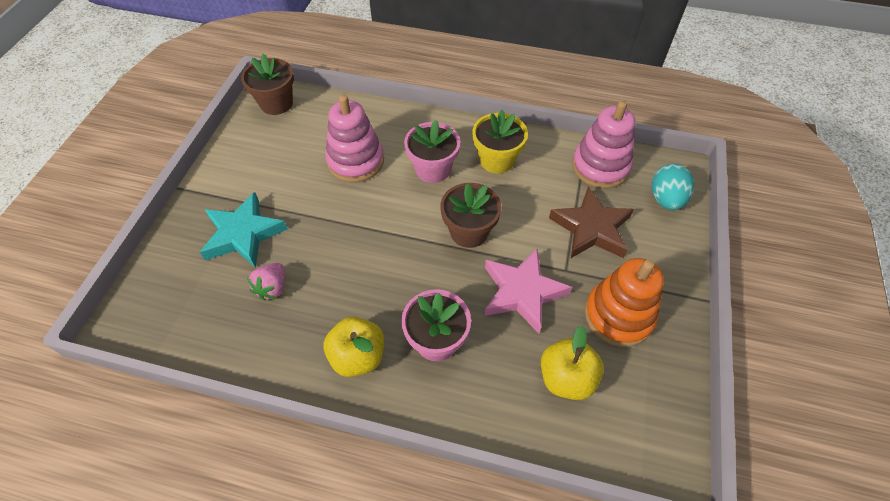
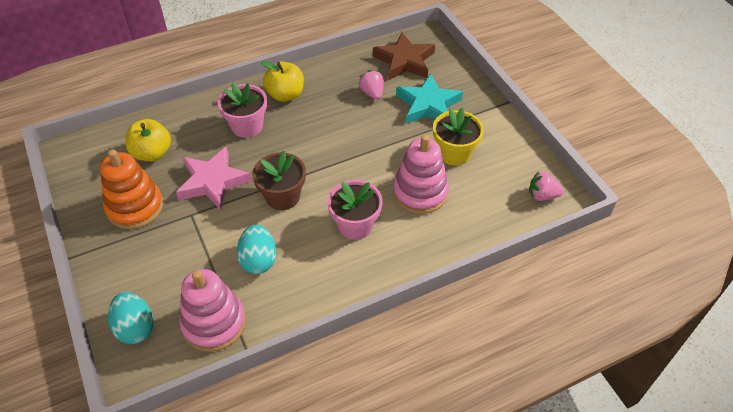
camera: 140 degrees right, 5 degrees down
brown flower pot [241,54,294,115] -> pink strawberry [529,171,564,201]
yellow flower pot [473,110,528,173] -> yellow flower pot moved to [433,108,484,166]
brown star [549,186,634,258] -> brown star moved to [373,32,435,80]
none -> turquoise egg [237,225,276,274]

